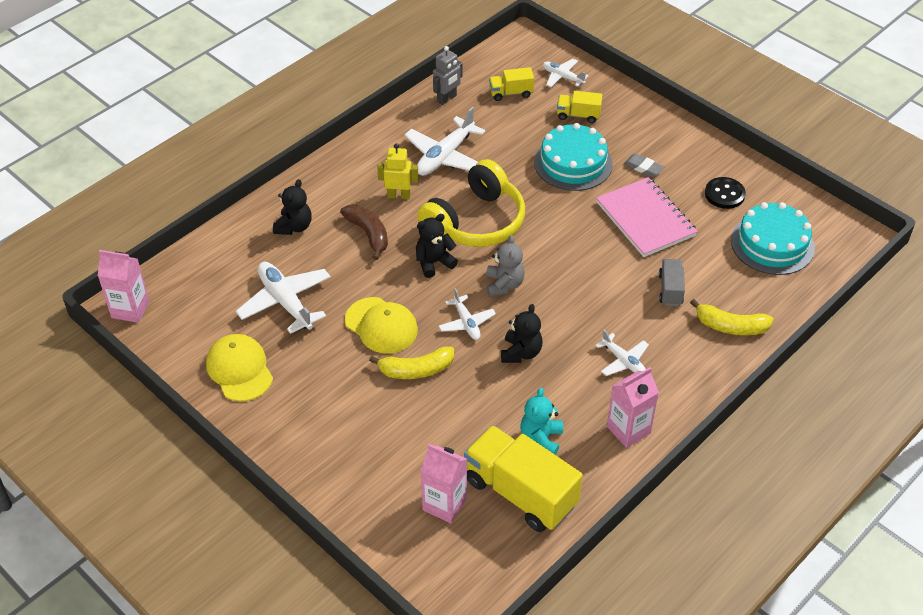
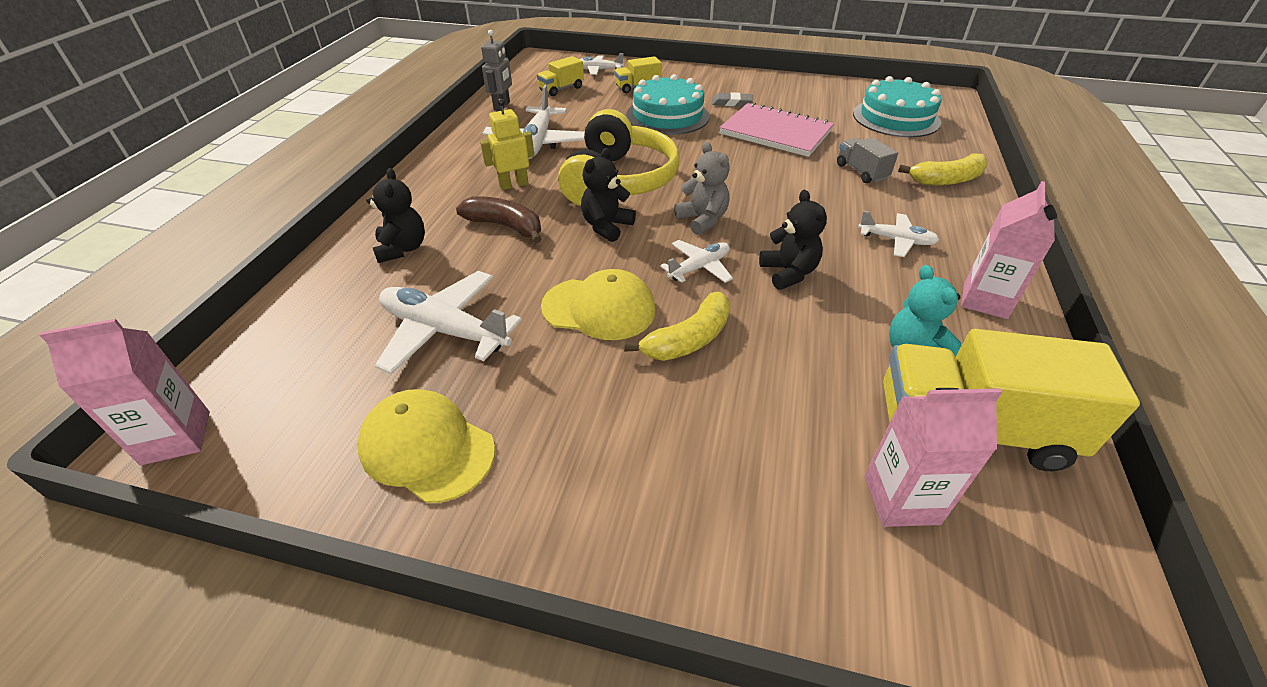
camera: 30 degrees left, 5 degrees down
white plane [439,288,496,340] -> white plane turned 75 degrees counterclockwise [660,240,733,283]
black button [705,177,746,209] -> none

